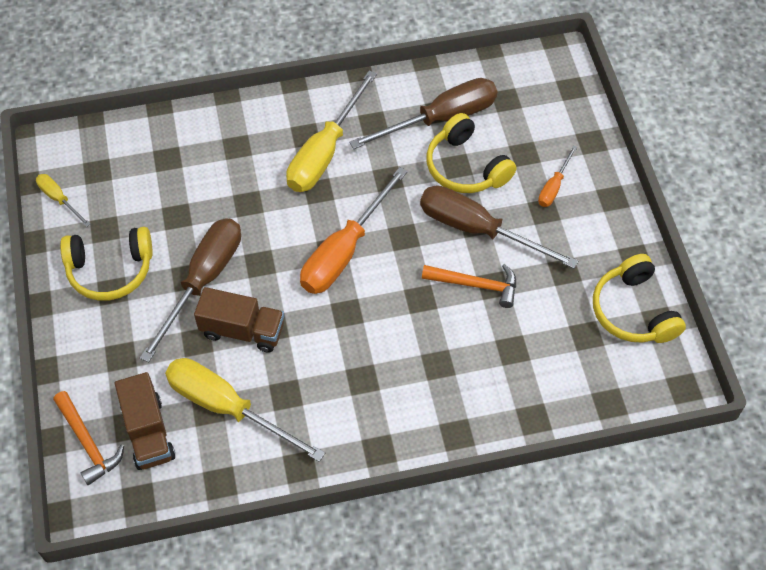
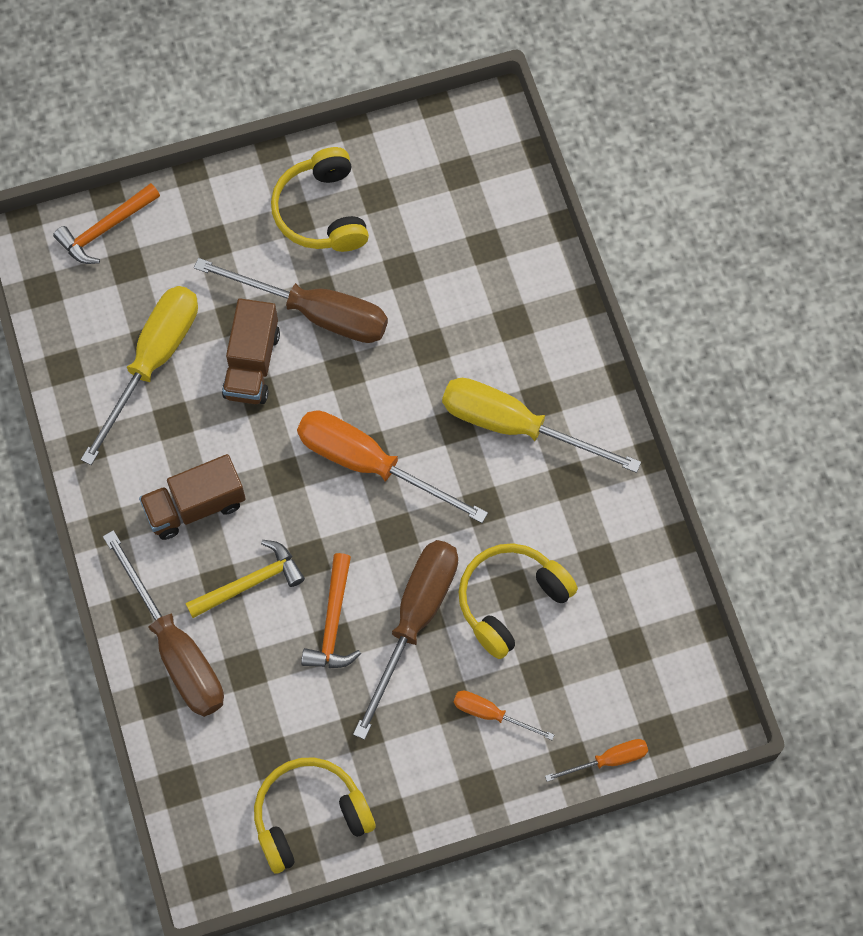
camera: 85 degrees right, 10 degrees up
yellow screwdriver [36,174,90,227] -> none
brown truck [115,372,175,470] -> brown truck moved to [139,454,246,540]
brown screwdriver [349,78,497,149] -> brown screwdriver moved to [103,530,224,717]
none -> yellow hammer [185,540,305,618]
none -> orange screwdriver [545,739,648,782]

